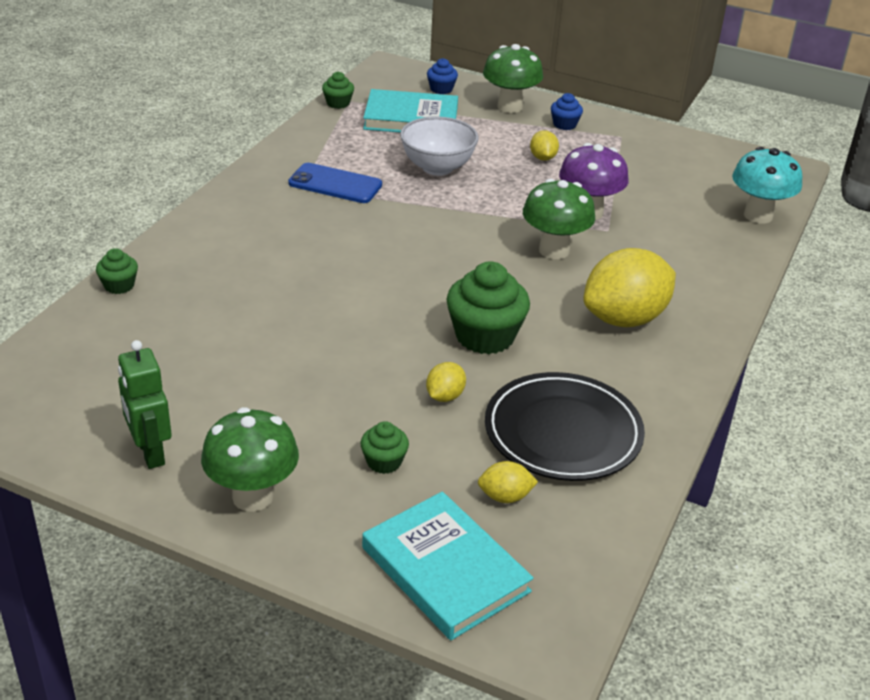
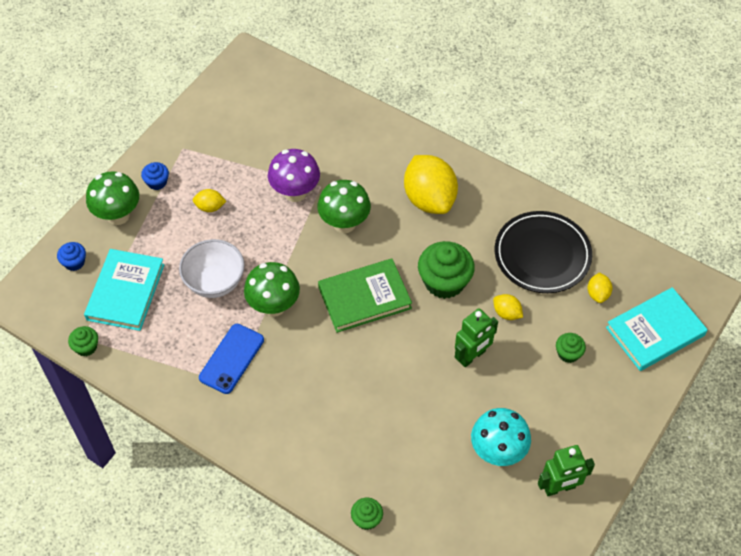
camera: 80 degrees left, 20 degrees up
green mushroom [201,407,299,512] -> green mushroom moved to [244,262,300,317]
turquoise mushroom [732,147,802,223] -> turquoise mushroom moved to [471,408,531,466]
none -> green book [318,258,412,333]
none -> green robot [455,308,498,367]

